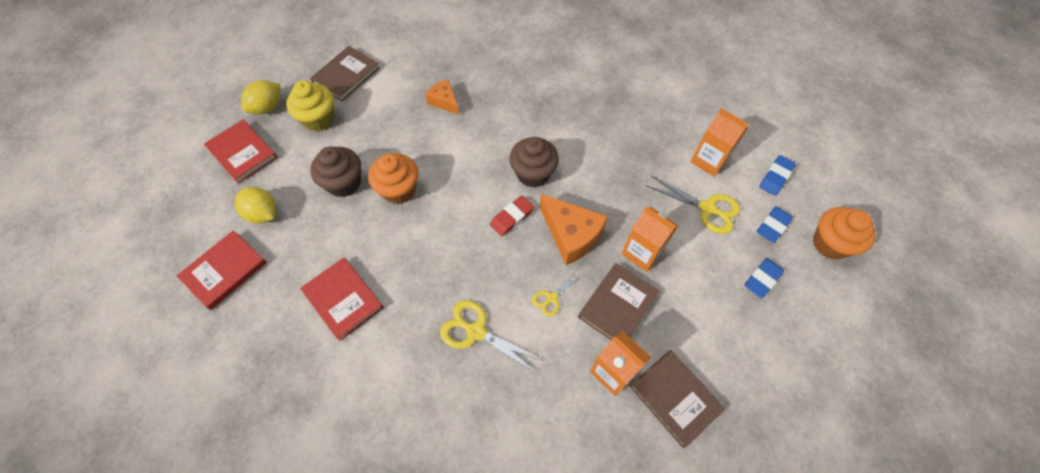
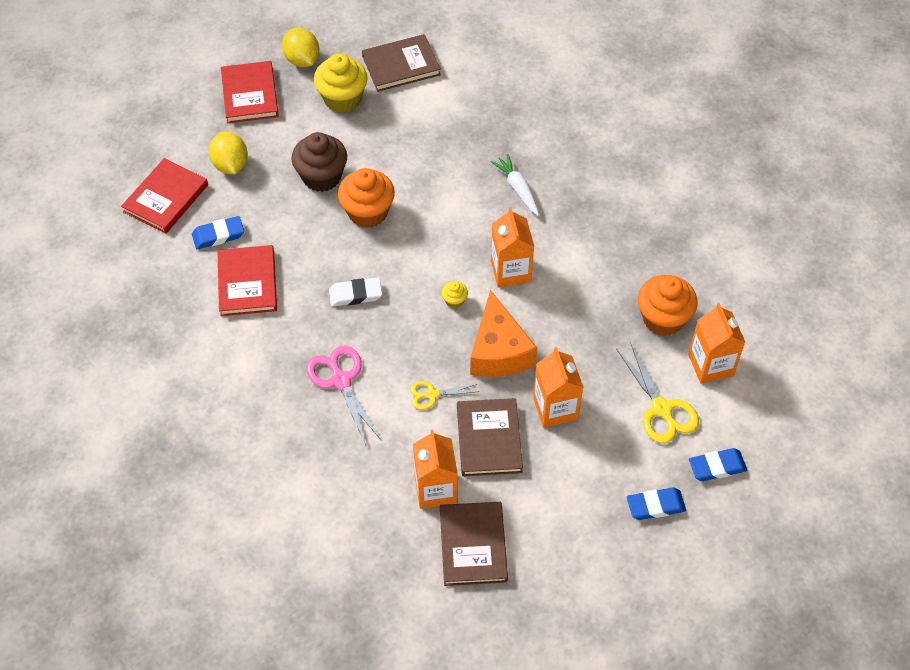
camera: 35 degrees right, 5 degrees down
red book [177,230,267,310] -> red book turned 45 degrees counterclockwise [121,158,208,234]
yellow lemon [241,80,280,114] -> yellow lemon turned 75 degrees clockwise [282,28,320,67]
orange cheese [425,79,459,115] -> none
yellow scissors [440,300,543,373] -> pink scissors [307,345,381,445]
red eraser [490,196,534,236] -> yellow cupcake [442,281,468,308]
brown cupcake [509,137,559,187] -> orange carton [491,207,534,288]
brown book [578,263,660,340] -> brown book turned 75 degrees counterclockwise [457,398,523,476]
blue eraser [759,155,796,196] -> blue eraser moved to [192,216,244,249]
orange cupcake [813,207,876,260] -> orange cupcake moved to [638,275,697,336]
none -> white eraser [329,278,382,307]
none -> white carrot [491,154,539,216]

